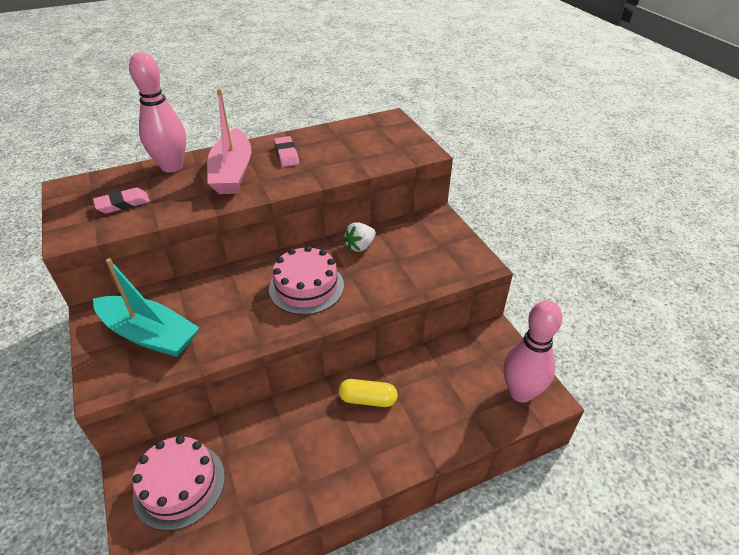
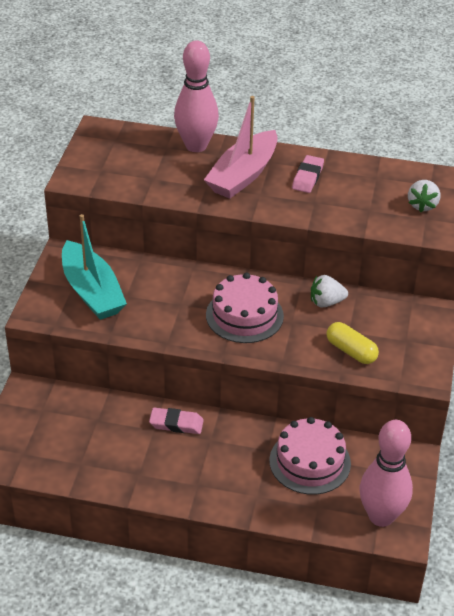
camera: 35 degrees right, 0 degrees up
pink eraser [93,188,150,213] -> pink eraser moved to [149,408,204,434]
pink cake [132,436,225,531] -> pink cake moved to [269,417,351,495]
yellow capsule [339,379,398,407] -> yellow capsule moved to [326,322,379,364]
none -> white strawberry [408,180,440,212]

